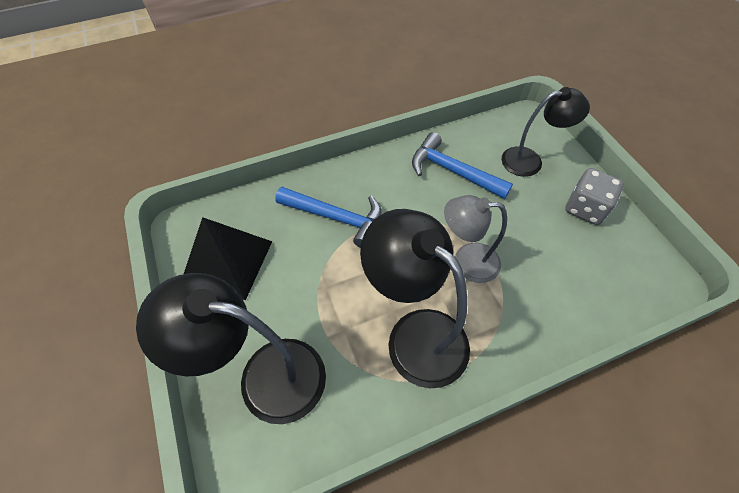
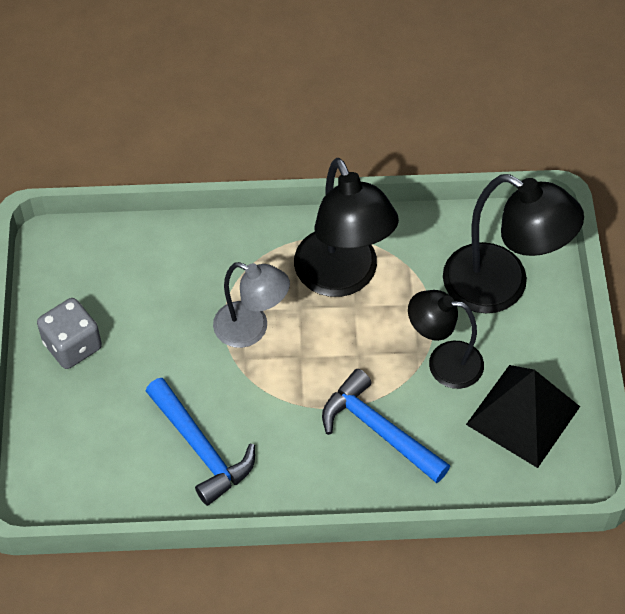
camera: 160 degrees left, 0 degrees up
black lamp [501,87,590,177] -> black lamp moved to [408,290,484,389]

